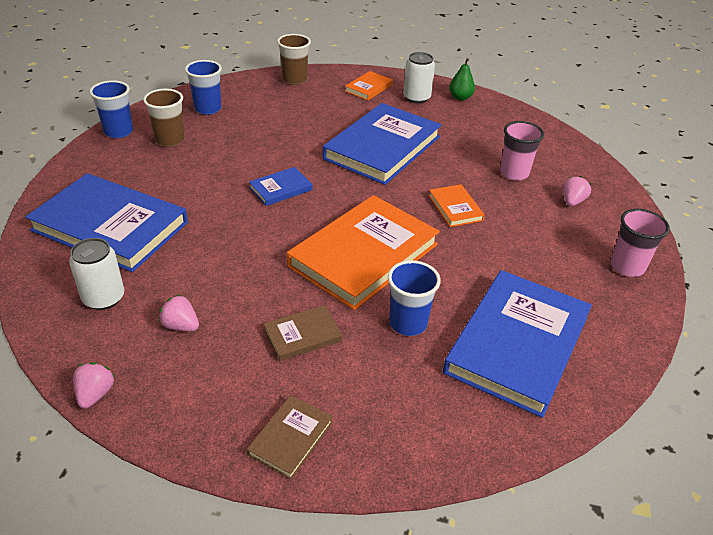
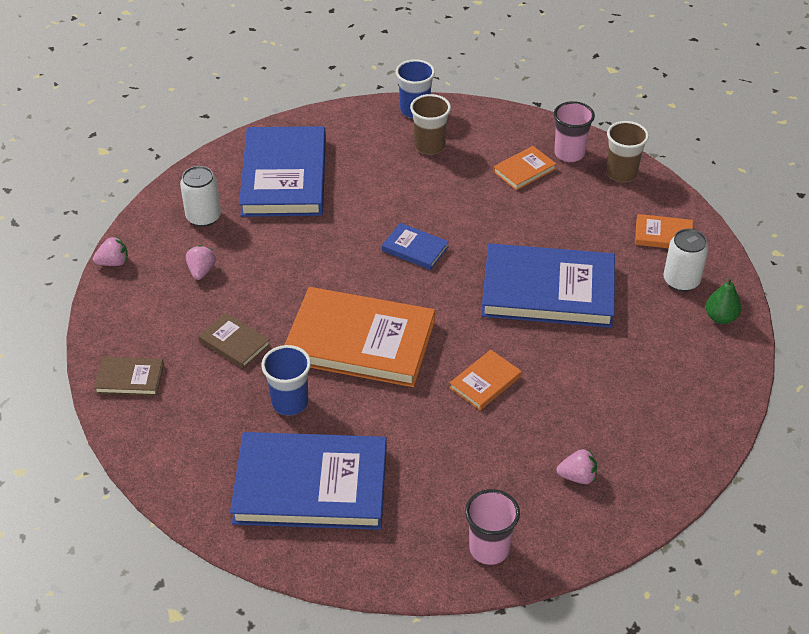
camera: 65 degrees right, 5 degrees up
blue cup [185,60,222,115] -> none
pink cup [500,121,544,181] -> pink cup moved to [554,101,595,162]
none -> orange book [493,146,556,190]

